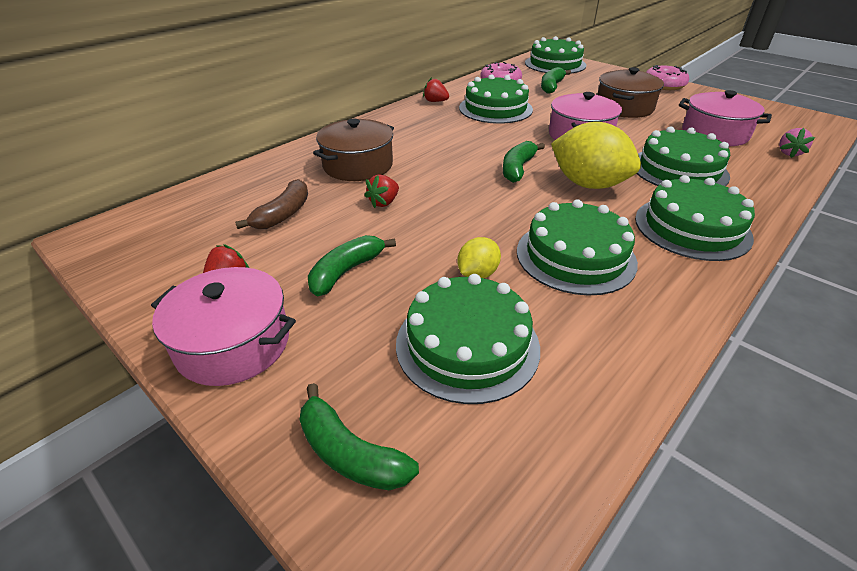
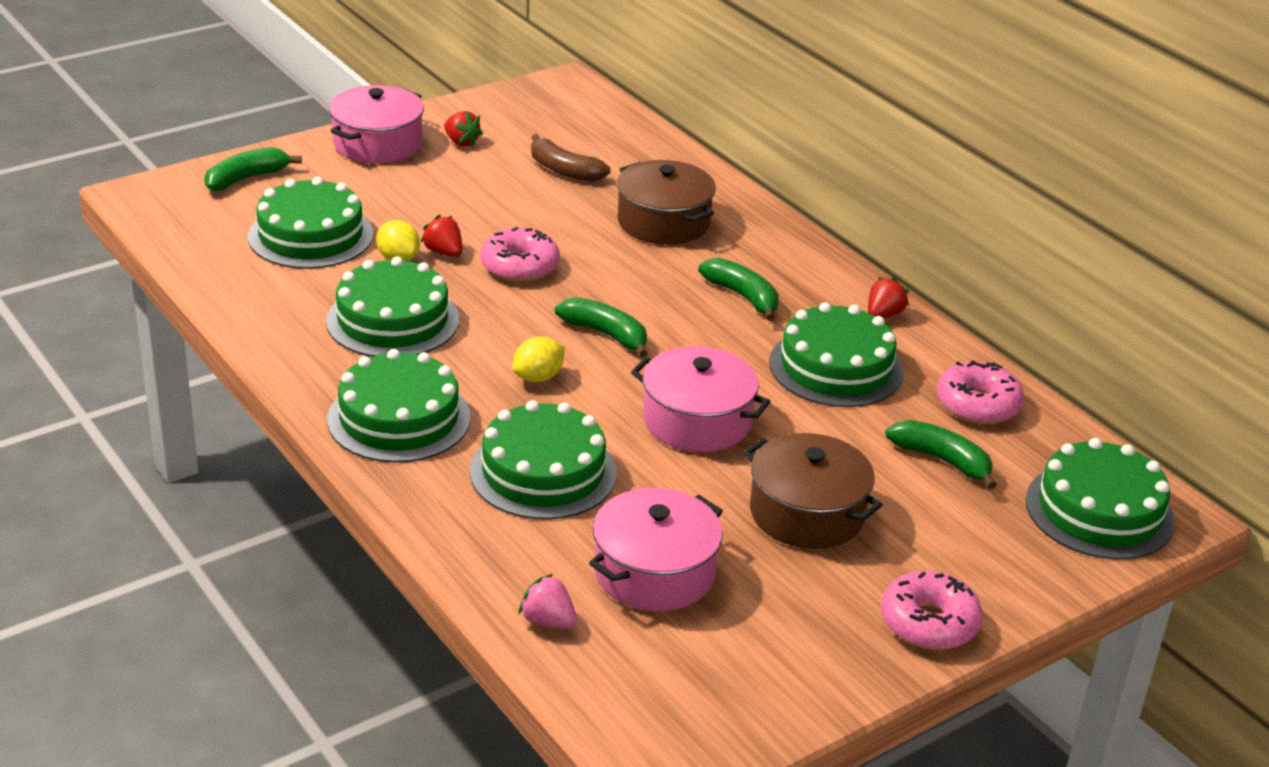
camera: 100 degrees right, 5 degrees down
green banana [308,235,396,296] -> green banana moved to [698,258,779,321]
red strawberry [364,174,399,208] -> red strawberry moved to [421,215,462,257]
yellow lemon [551,122,641,189] -> yellow lemon [512,337,565,382], size x0.51
none -> pink donut [481,227,560,282]

